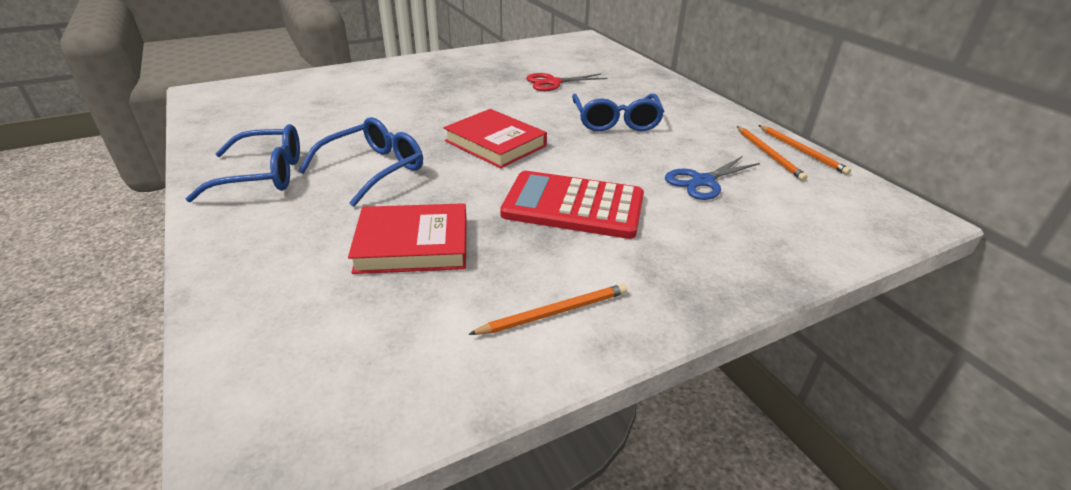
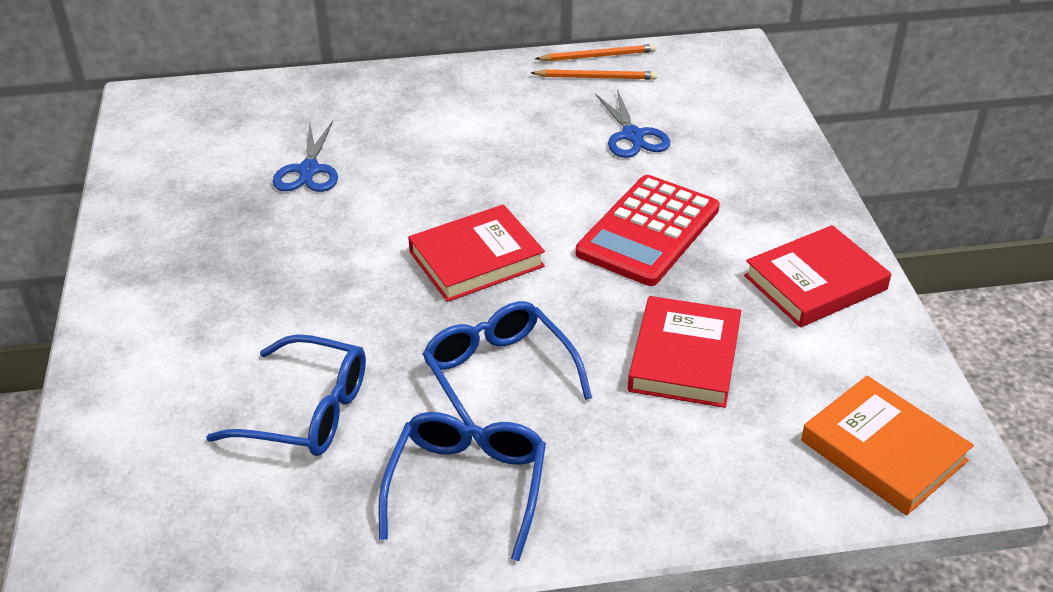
camera: 70 degrees left, 5 degrees up
orange pencil [468,284,627,335] -> red book [744,225,891,327]
red scissors [526,73,607,91] -> blue scissors [272,121,338,192]
blue glasses [572,94,665,131] -> blue glasses moved to [206,334,366,456]
none -> orange book [801,376,974,516]

